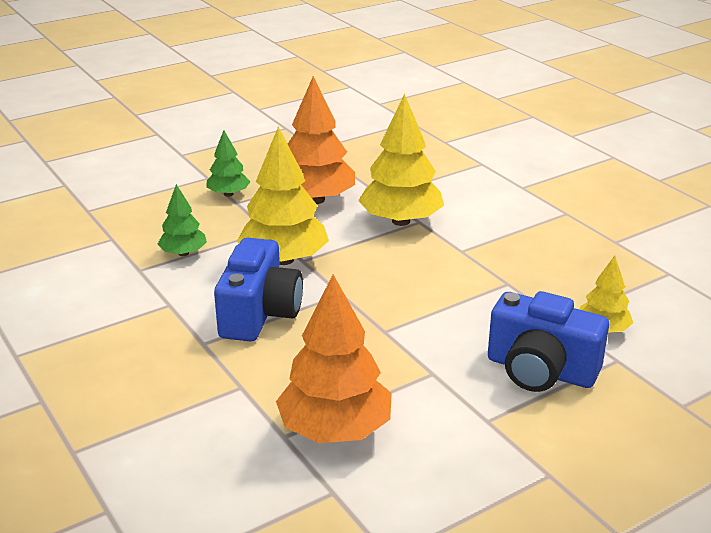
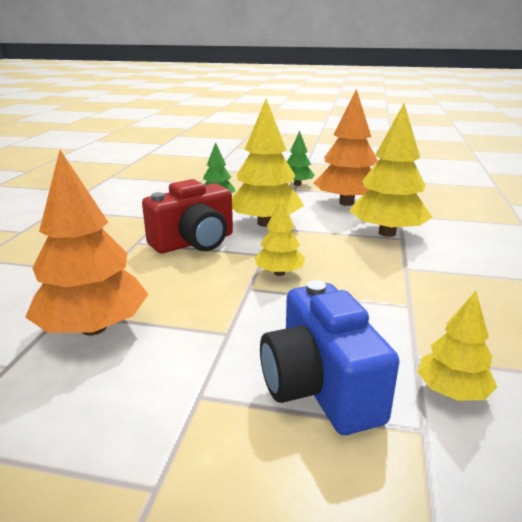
camera: 45 degrees right, 5 degrees down
blue camera [214,238,303,342] -> red camera [142,179,233,253]
none -> yellow tree [255,197,305,276]

